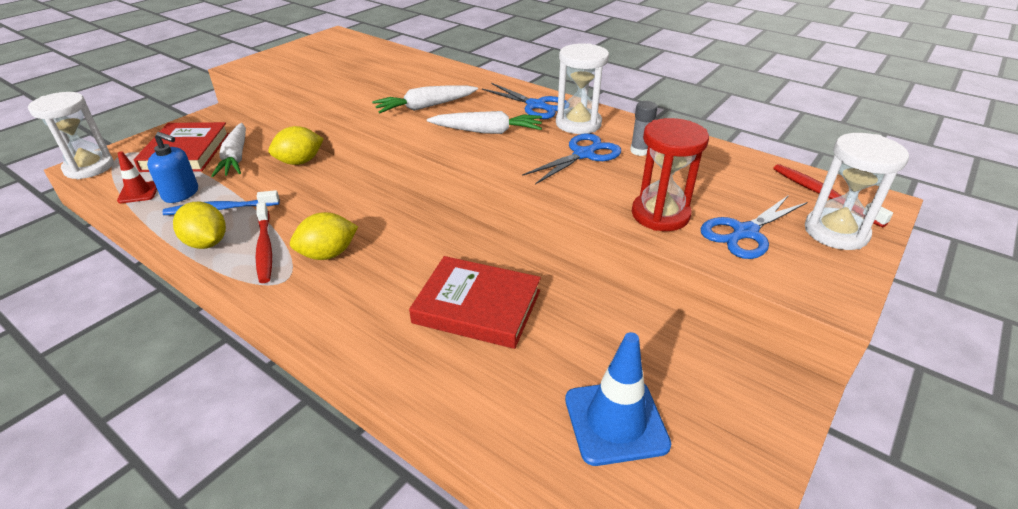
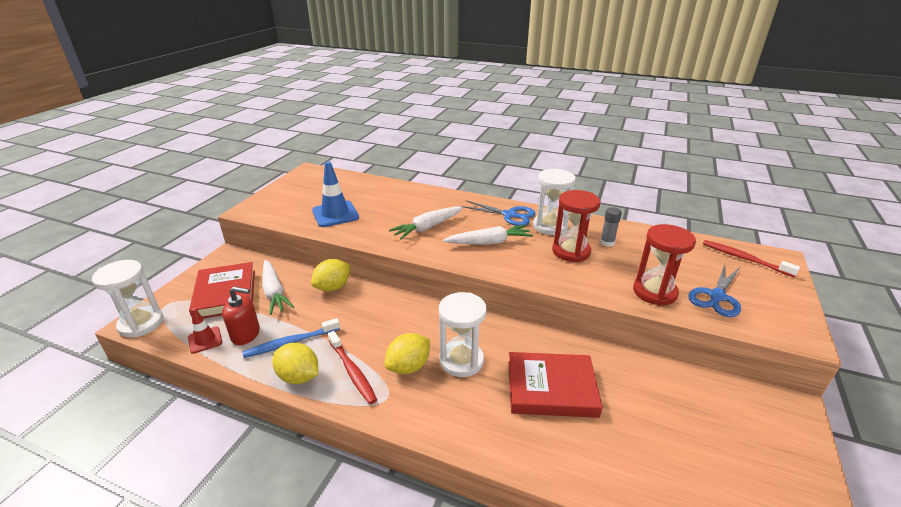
camera: 15 degrees left, 5 degrees down
blue soap dispenser [147,132,198,203] -> red soap dispenser [222,287,260,345]
blue scissors [522,133,621,184] -> red hourglass [552,190,600,262]
blue traffic cone [565,332,671,466] -> blue traffic cone moved to [312,161,359,227]
white hourglass [805,133,909,250] -> white hourglass moved to [439,292,487,377]

